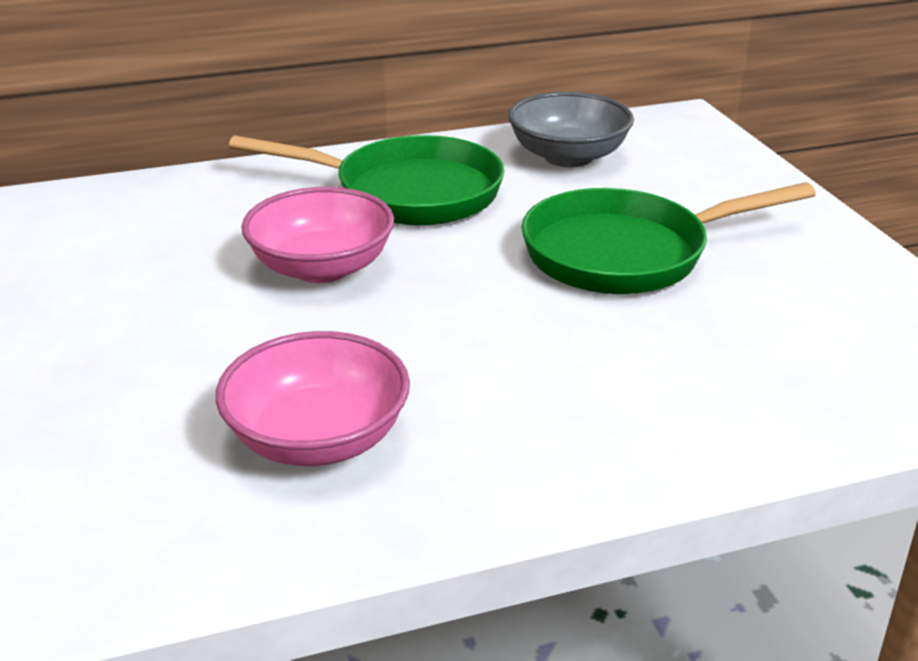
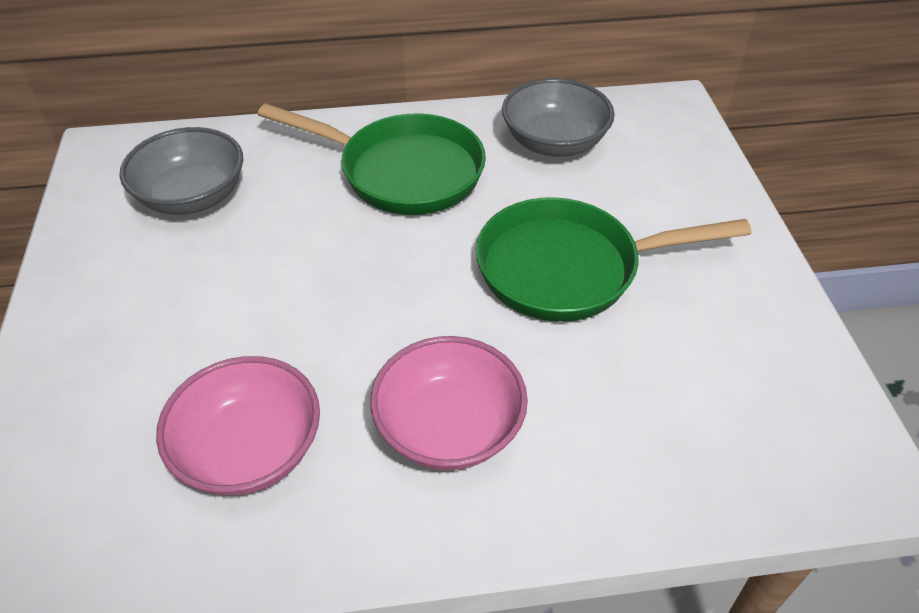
camera: 10 degrees right, 15 degrees up
pink bowl [241,187,394,283] -> pink bowl moved to [370,336,528,470]
none -> grey bowl [120,127,243,215]

